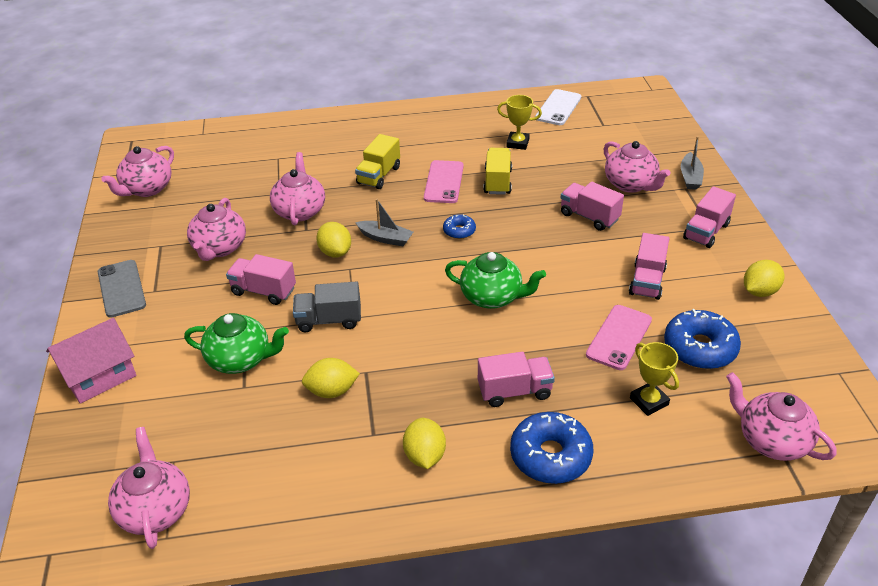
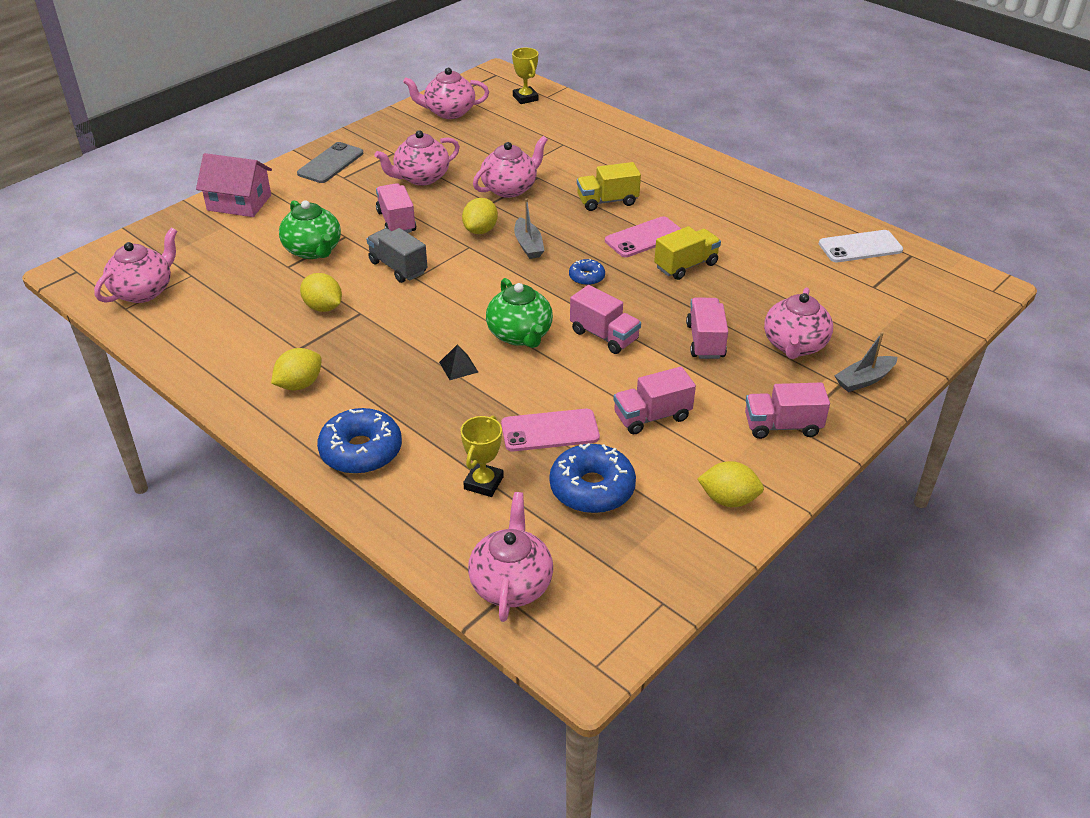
camera: 50 degrees right, 0 degrees up
pink truck [478,352,555,407] -> pink truck moved to [570,285,641,354]
yellow trophy [497,95,542,150] -> yellow trophy moved to [512,48,539,104]
none -> black pyramid [439,345,478,380]

